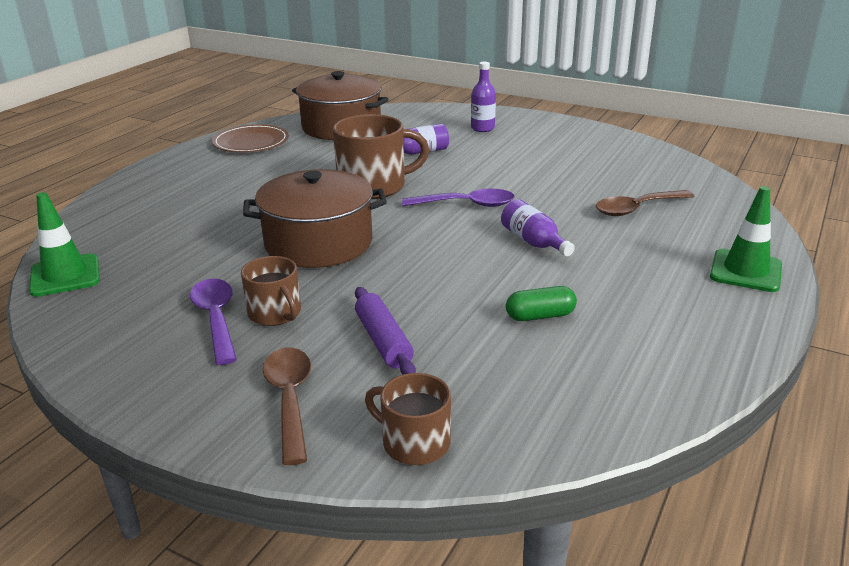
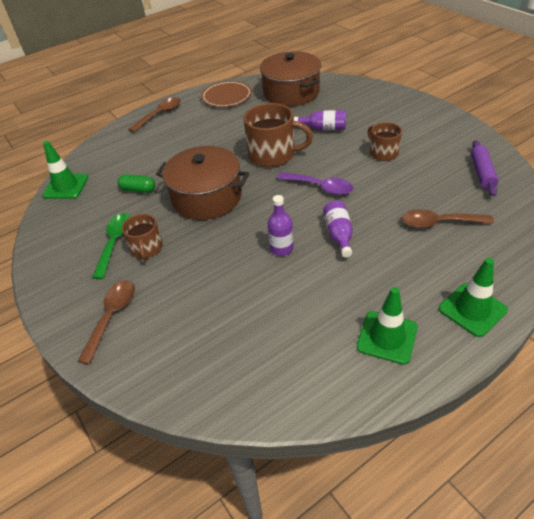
camera: 30 degrees right, 15 degrees up
purple spoon [190,278,237,365] -> green spoon [92,213,131,279]
purple rolling pin [355,287,416,375] -> purple rolling pin moved to [471,140,499,196]
brown mug [365,373,451,465] -> brown mug moved to [368,122,402,161]
purple bottle [471,62,496,132] -> purple bottle moved to [268,195,294,256]
green capsule [506,286,577,321] -> green capsule moved to [118,174,155,193]
none -> brown spoon [128,97,181,132]
none -> green traffic cone [357,287,418,365]

